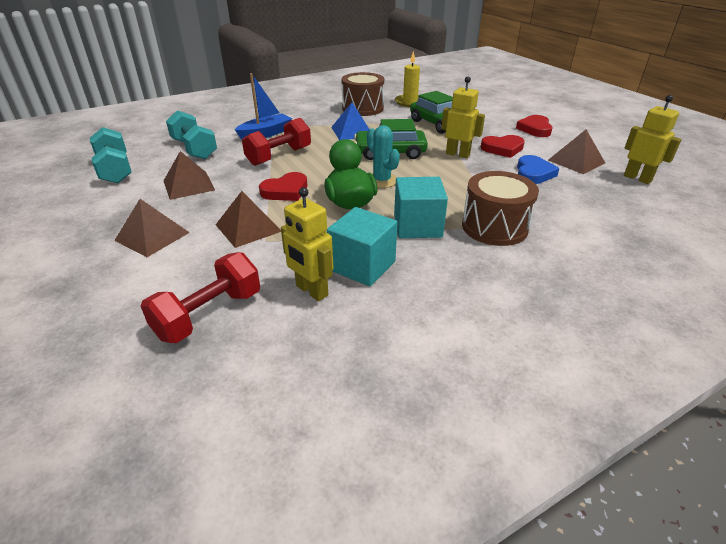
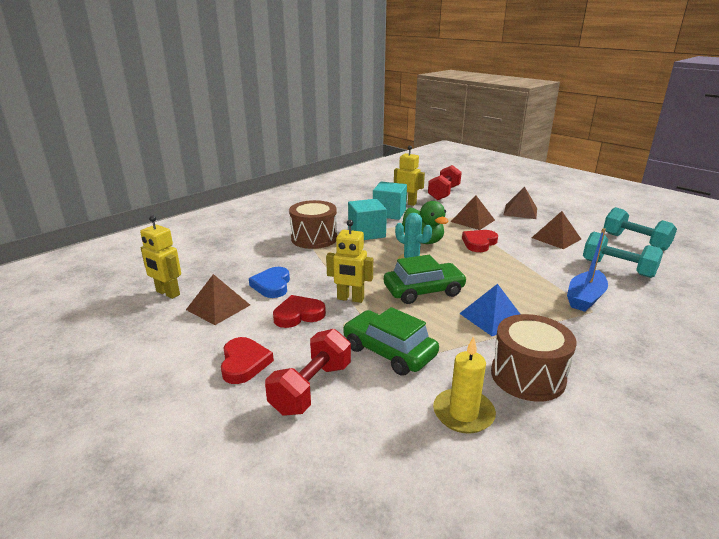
camera: 165 degrees right, 10 degrees down
red dumbbell [242,118,311,166] -> red dumbbell moved to [265,329,351,416]

